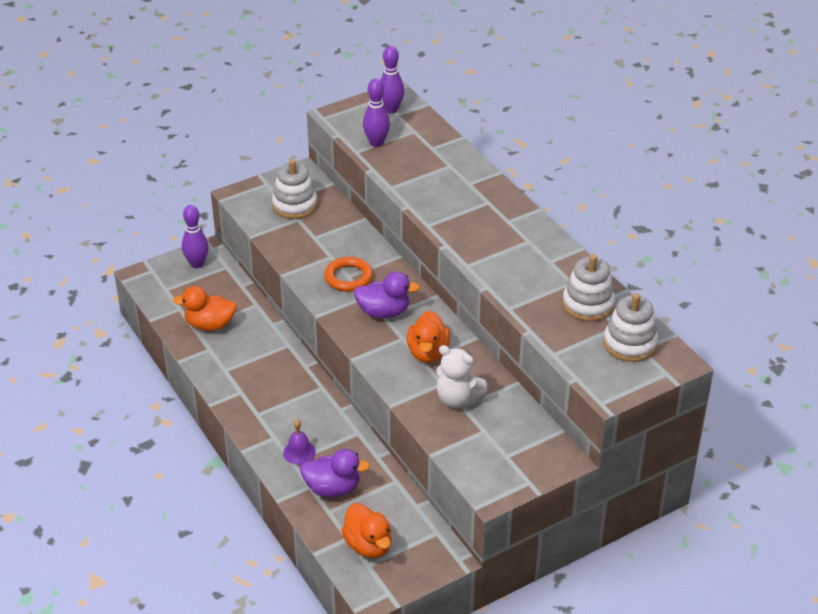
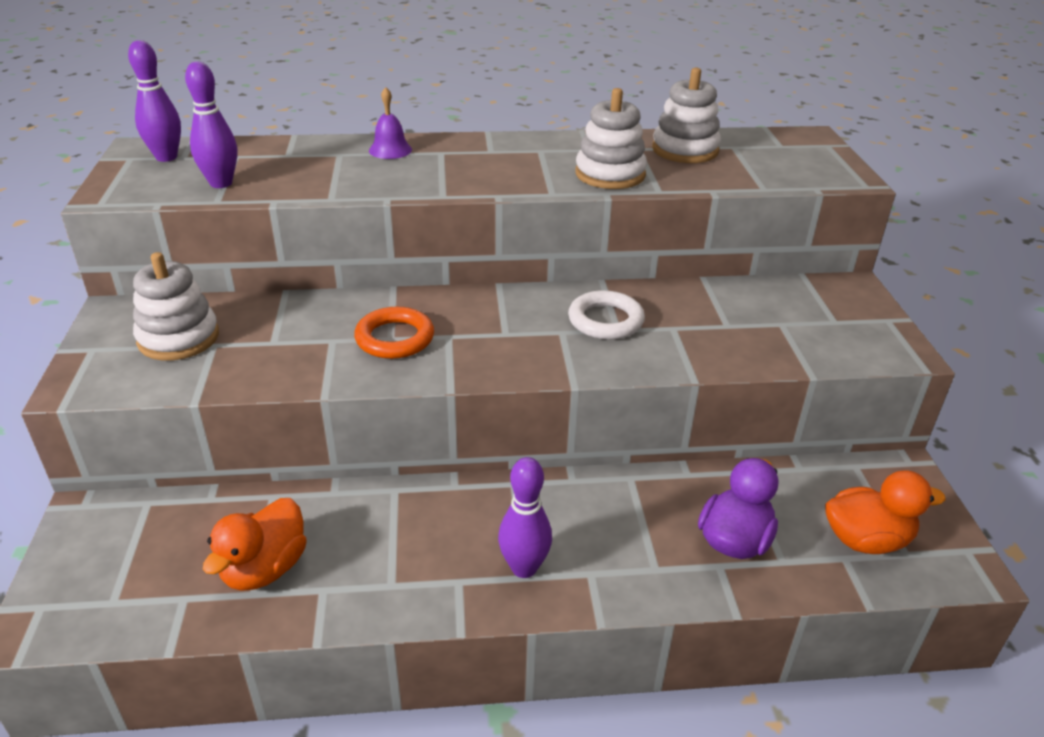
camera: 65 degrees left, 5 degrees down
purple bowling pin [182,205,209,268] -> purple bowling pin moved to [498,457,552,578]
purple bell [283,419,316,465] -> purple bell moved to [369,87,412,159]
purple duck [354,272,420,318] -> none
orange duck [407,311,450,363] -> white ring [568,290,645,340]
white teddy bear [436,345,488,408] -> none
white stacking toy [604,293,658,362] -> white stacking toy moved to [575,88,647,189]

